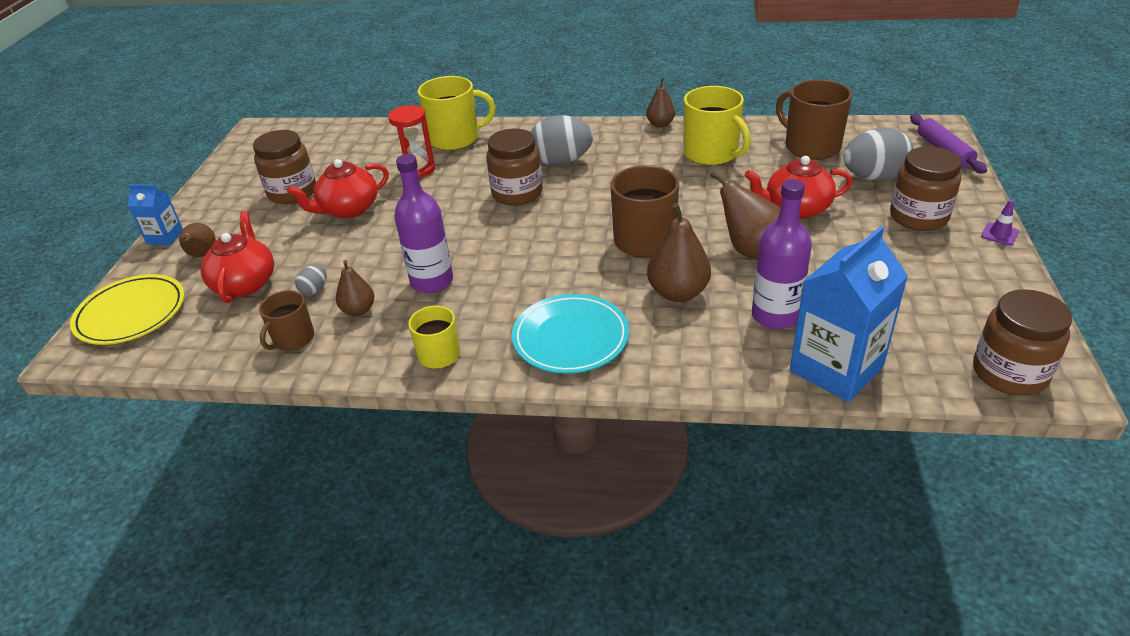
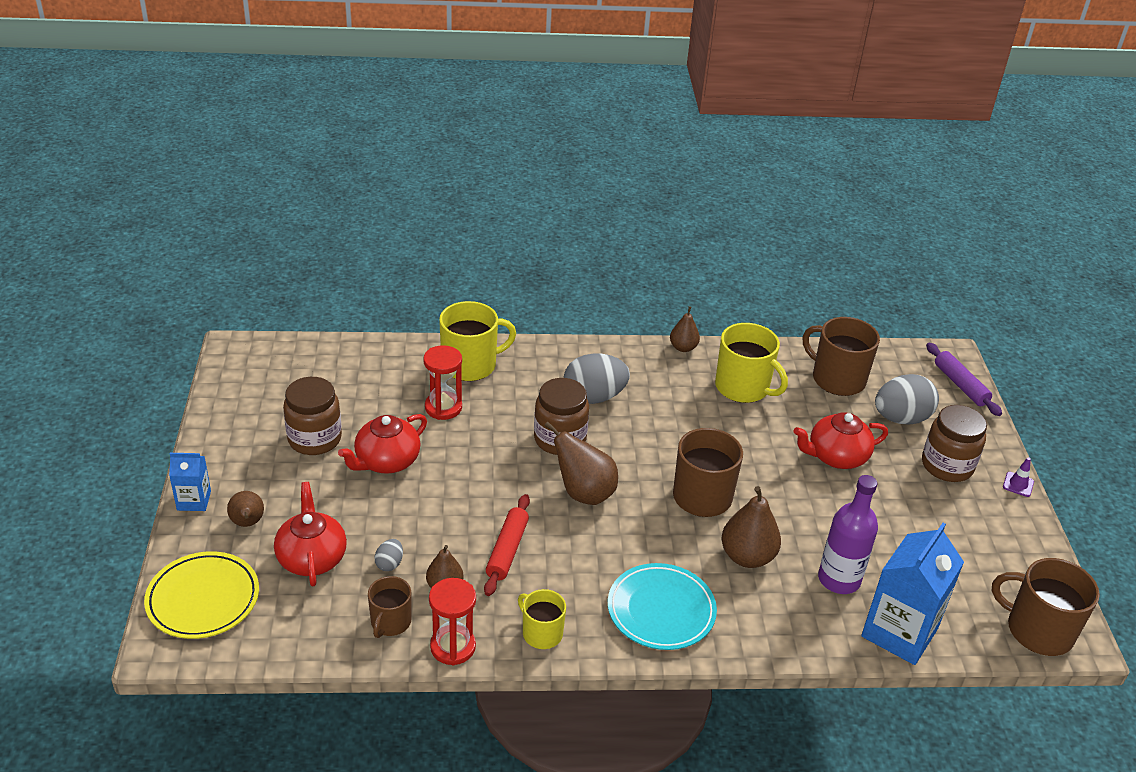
camera: 15 degrees left, 0 degrees up
purple bottle [394,154,453,293] -> red rolling pin [484,494,530,596]
brown pear [710,171,780,260] -> brown pear moved to [544,422,618,505]
brown jar [973,289,1072,396] -> brown mug [992,558,1100,656]
none -> red hourglass [429,578,476,666]

